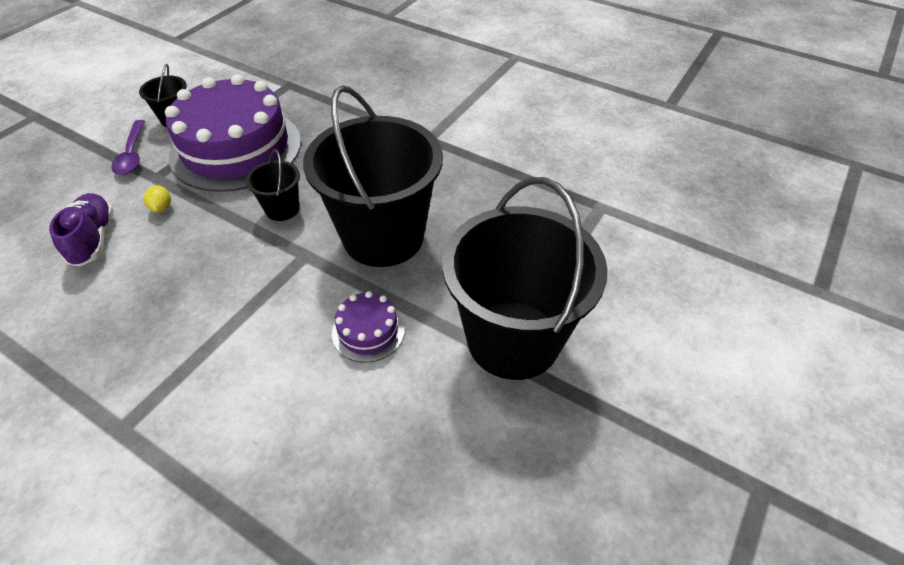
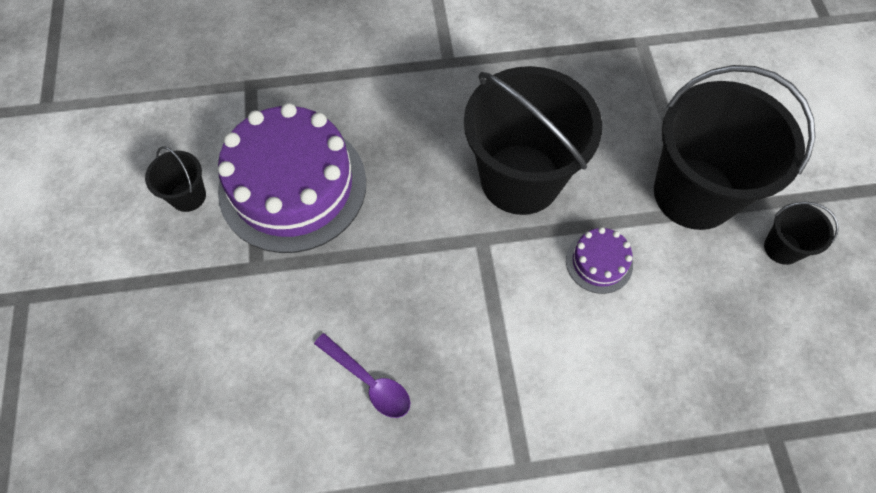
camera: 40 degrees left, 15 degrees up
purple shoe [49,193,114,267] -> none
purple spoon [111,120,145,175] -> purple spoon moved to [314,333,410,418]
yellow lemon [144,185,171,212] -> none
black bucket [246,149,300,221] -> black bucket moved to [764,202,839,265]

